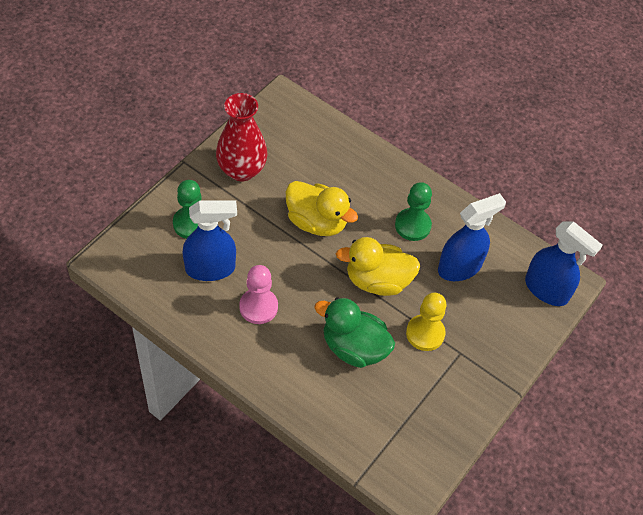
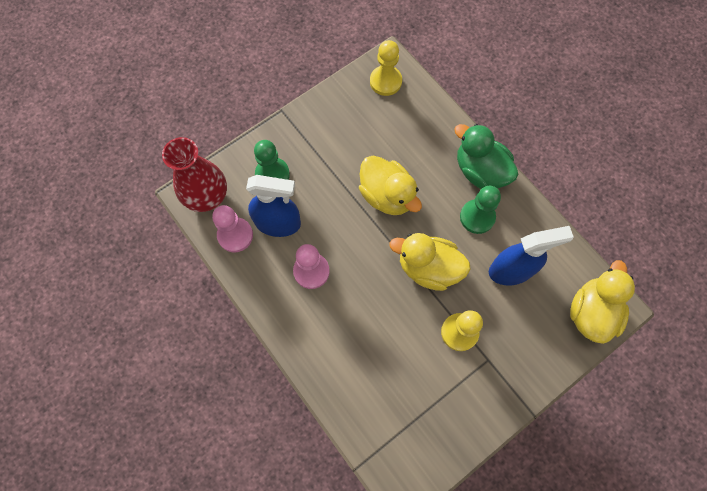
camera: 20 degrees right, 15 degrees up
red vase [216,93,268,181] -> red vase moved to [162,137,227,212]
green duck [314,297,395,368] -> green duck moved to [454,124,519,189]
blue spray bottle [525,221,603,306] -> yellow duck [570,260,635,344]
none -> pink pawn [212,205,253,252]
none -> yellow pawn [370,40,402,96]

